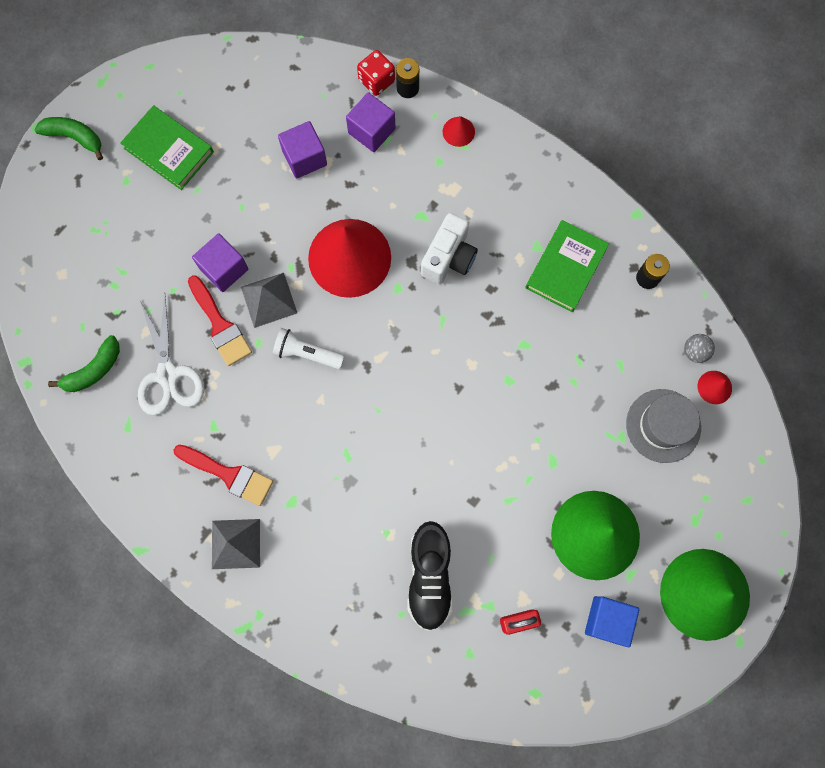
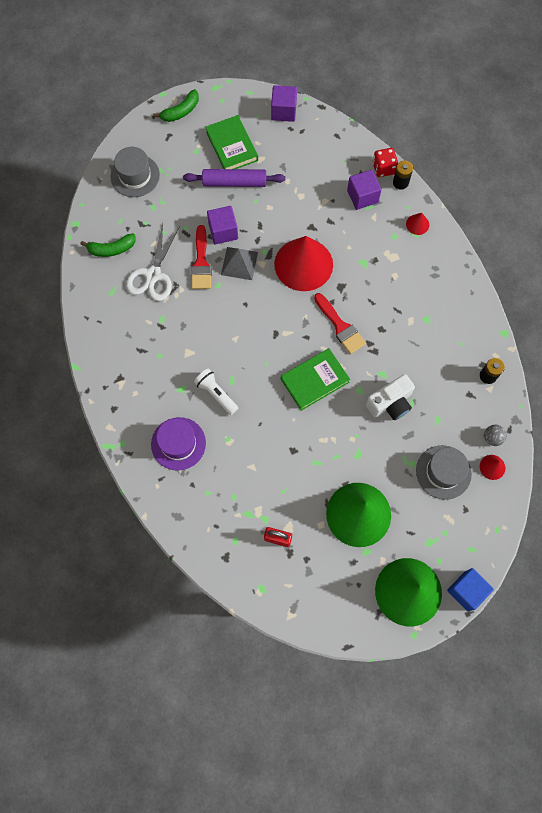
camera: 30 degrees right, 5 degrees down
green banana [34,117,103,160] -> green banana turned 90 degrees clockwise [153,89,199,122]
red brush [173,444,273,506] -> red brush moved to [314,293,366,354]
grey pyramid [212,519,260,569] -> none
white flashlight [273,328,345,370] -> white flashlight moved to [194,368,238,415]
purple cube [278,121,327,179] -> purple cube moved to [271,85,297,122]
black shoe [407,521,453,631] -> none
white camera [421,213,478,284] -> white camera moved to [366,374,415,420]
green book [526,220,609,312] -> green book moved to [281,348,350,411]
blue cube [585,596,639,647] -> blue cube moved to [447,568,494,611]
none -> grey hat [110,147,160,197]
none -> purple hat [151,417,206,471]
none -> purple rolling pin [183,169,286,187]

